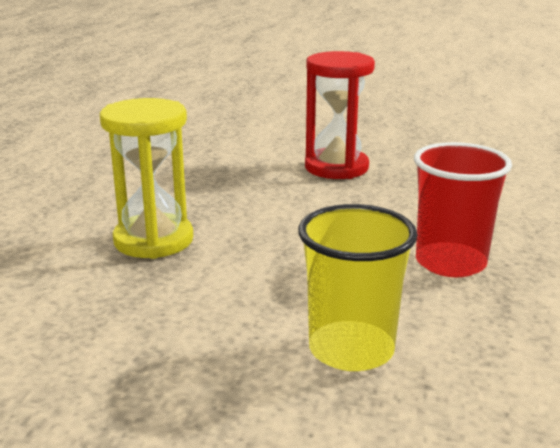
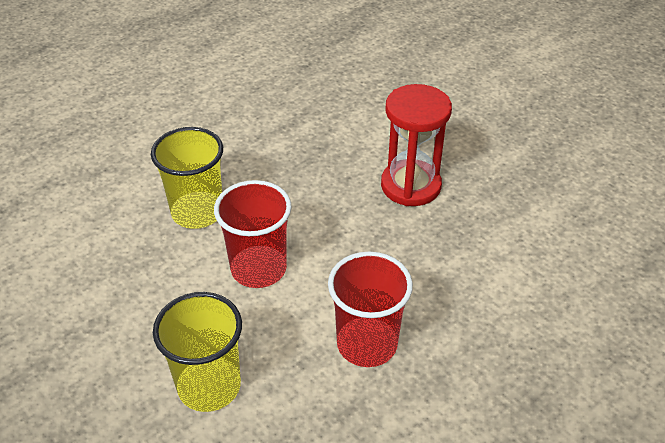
camera: 35 degrees right, 20 degrees up
yellow hourglass [100,98,193,259] -> yellow cup [151,127,223,229]
none -> red cup [214,180,292,288]

